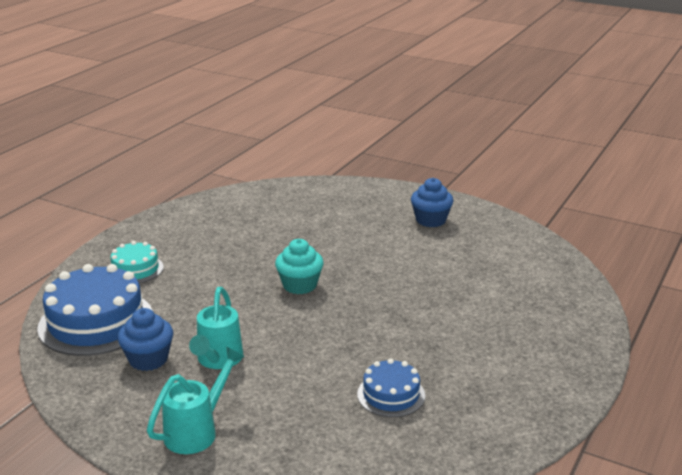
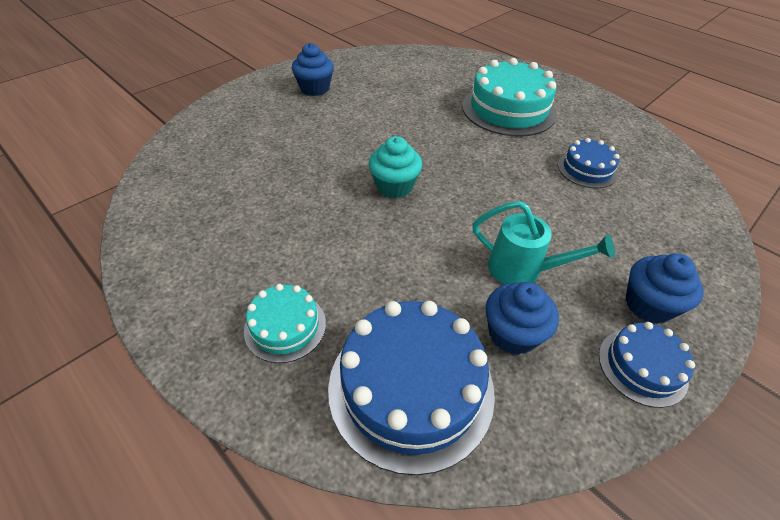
camera: 75 degrees left, 20 degrees up
turquoise watering can [147,346,244,454] -> blue cupcake [625,253,704,324]
none -> turquoise cake [462,58,557,137]
none -> blue cake [599,322,695,408]

